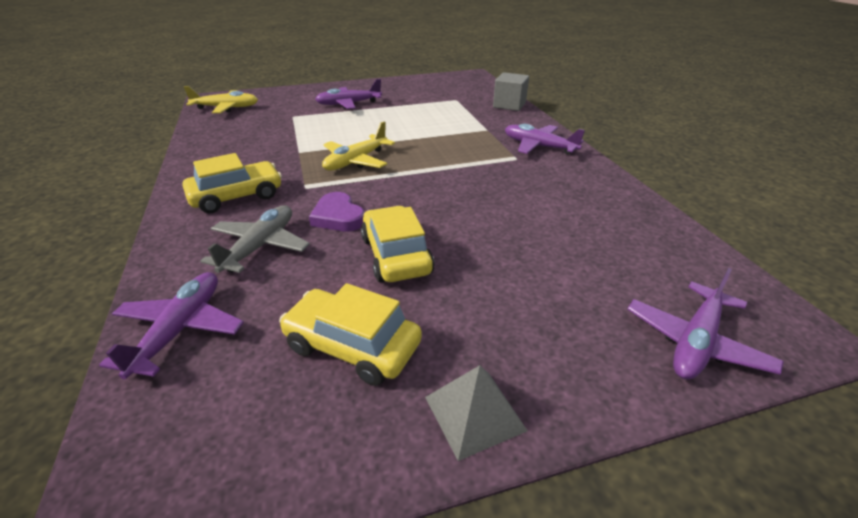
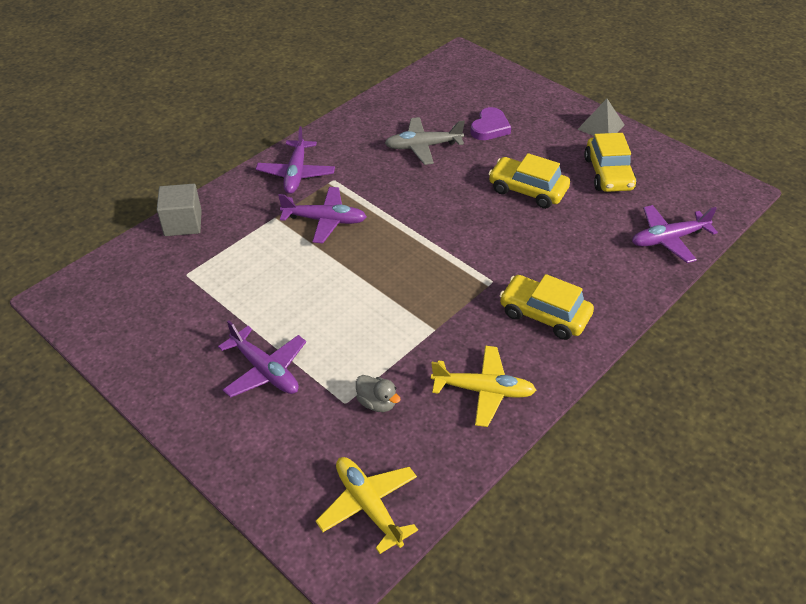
camera: 120 degrees left, 10 degrees up
grey plane [200,205,310,273] -> grey plane moved to [385,117,465,165]
purple heart [309,192,365,231] -> purple heart moved to [470,107,511,140]
yellow plane [322,122,395,171] -> yellow plane moved to [431,346,536,427]
yellow car [361,206,434,282] -> yellow car turned 75 degrees clockwise [488,153,570,209]
purple plane [627,268,784,380] -> purple plane moved to [278,187,367,244]
none -> grey duck [356,375,401,412]

